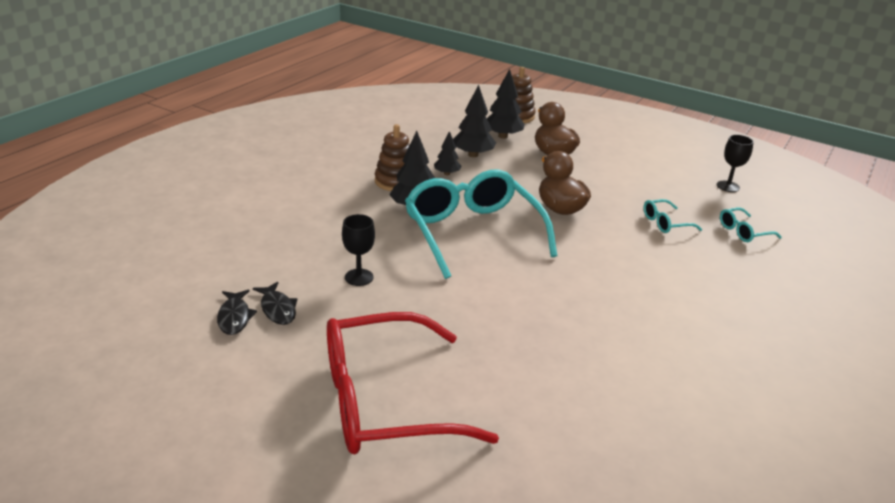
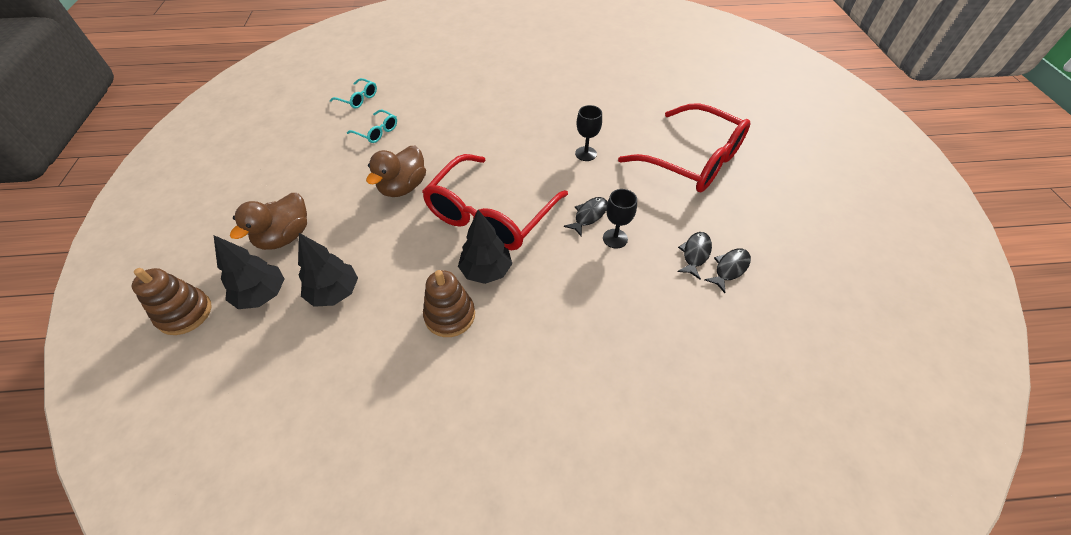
camera: 125 degrees left, 20 degrees up
turquoise glasses [405,170,557,279] -> red glasses [422,154,568,250]
black tree [434,131,461,175] -> none
black goblet [717,135,754,192] -> black goblet moved to [575,105,602,161]
none -> black fish [564,197,607,237]

